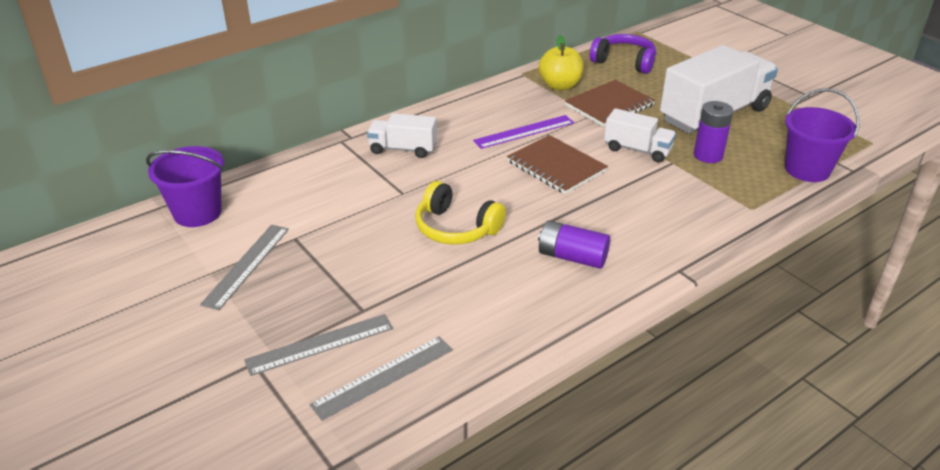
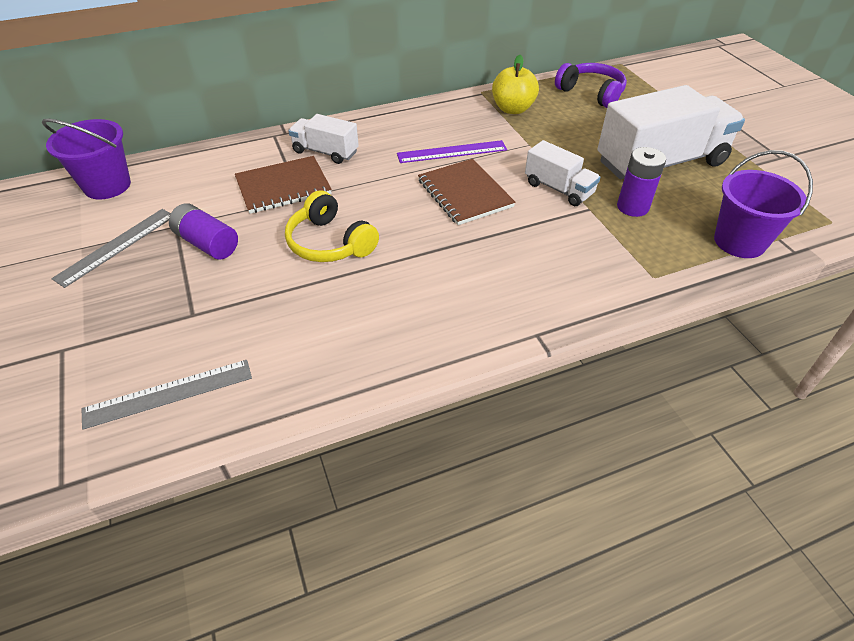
camera: 15 degrees right, 10 degrees up
grey ruler [244,314,393,376] -> none
purple battery [538,220,610,269] -> purple battery moved to [169,203,238,260]
brown notebook [565,80,655,127] -> brown notebook moved to [235,156,332,214]

